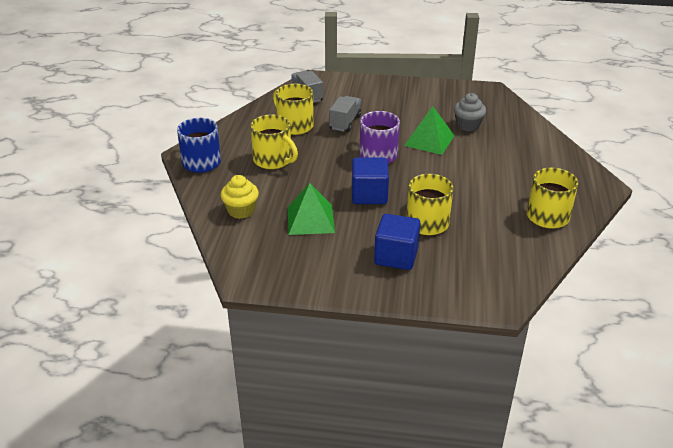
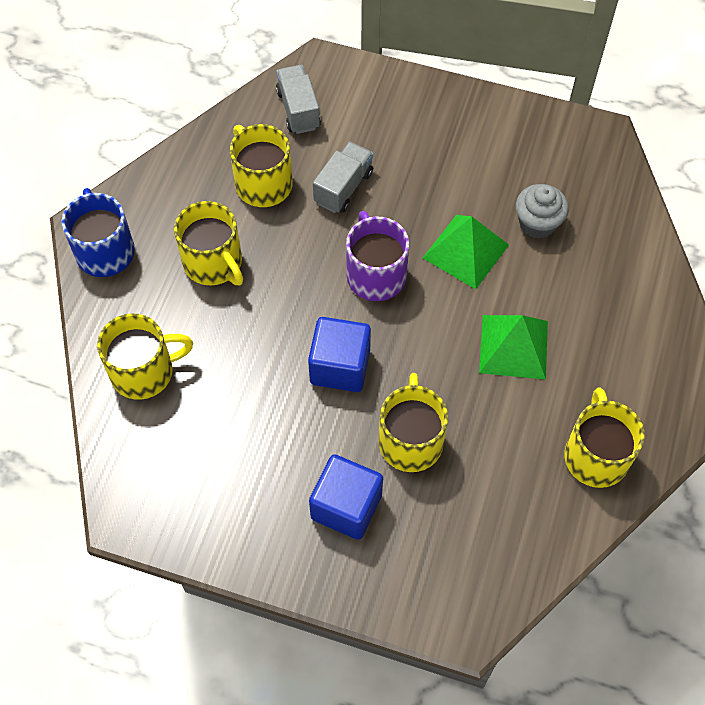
camera: 10 degrees right, 25 degrees up
yellow cupcake [221,175,259,219] -> yellow mug [97,313,193,400]
green pyramid [288,183,335,235] -> green pyramid moved to [479,315,548,380]

